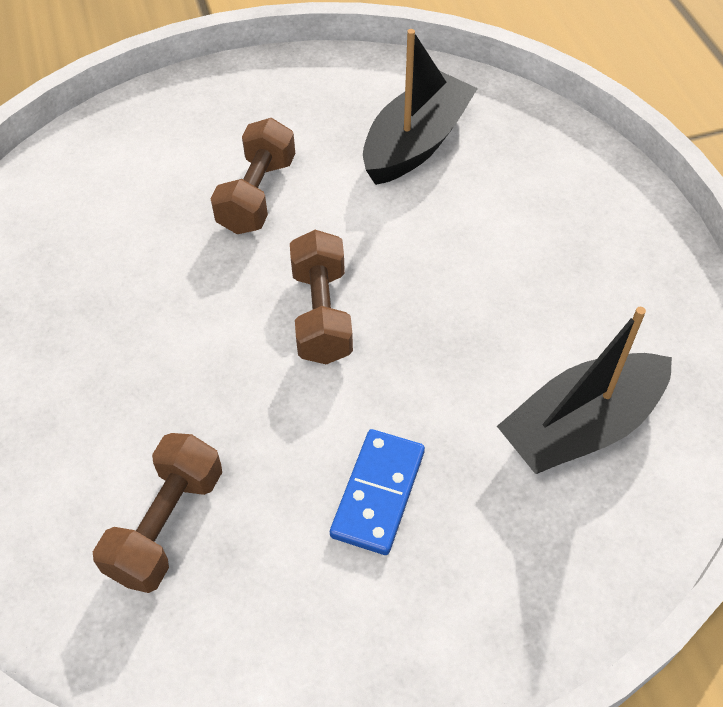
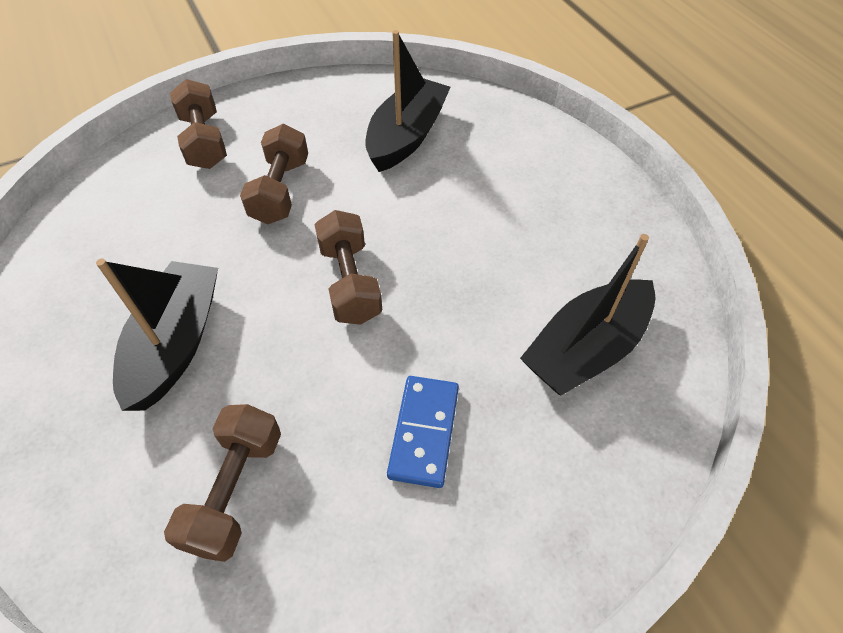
camera: 10 degrees left, 0 degrees up
none -> black boat [96,259,218,411]
none -> brown dumbbell [170,79,227,169]

